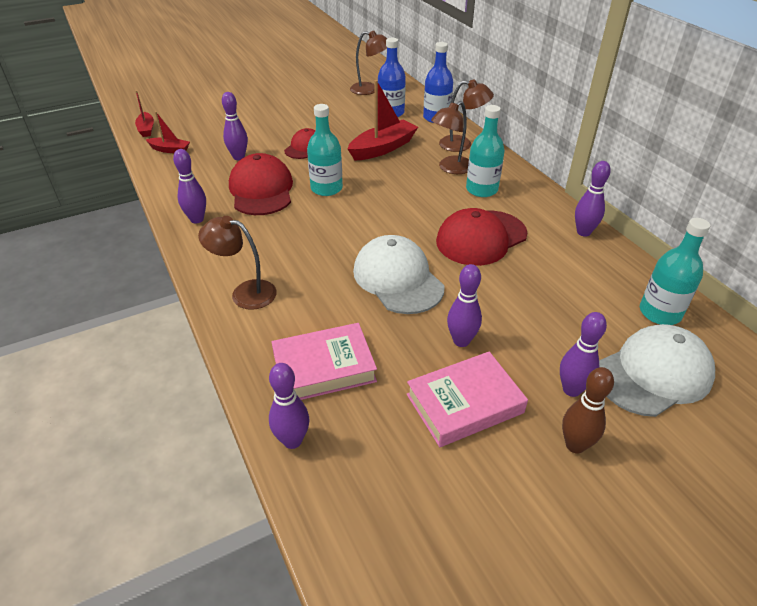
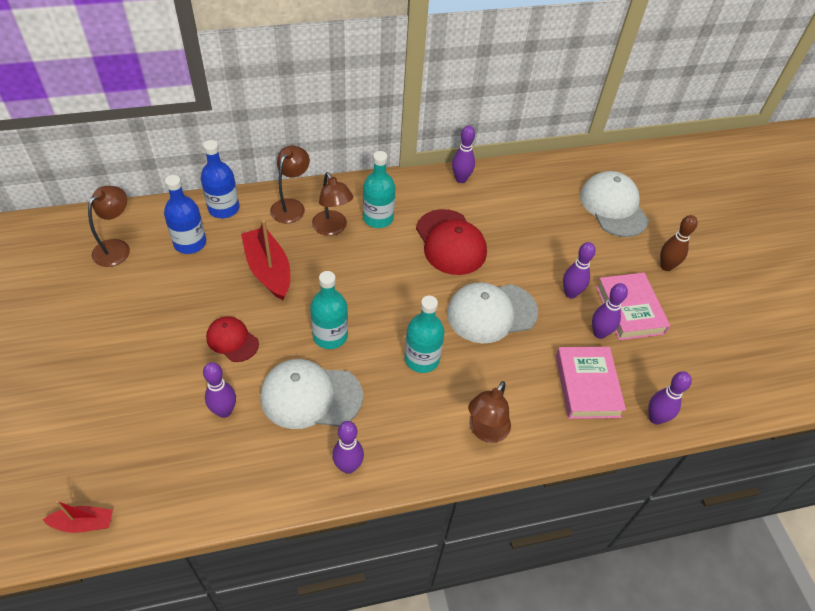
camera: 80 degrees left, 10 degrees up
red boat [146,111,190,153] -> none
red cap [229,153,293,215] -> white cap [260,359,363,429]
purple bowling pin [560,312,607,397] -> purple bowling pin moved to [592,283,628,339]
turquoise bottle [640,218,710,325] -> turquoise bottle moved to [404,296,445,373]

